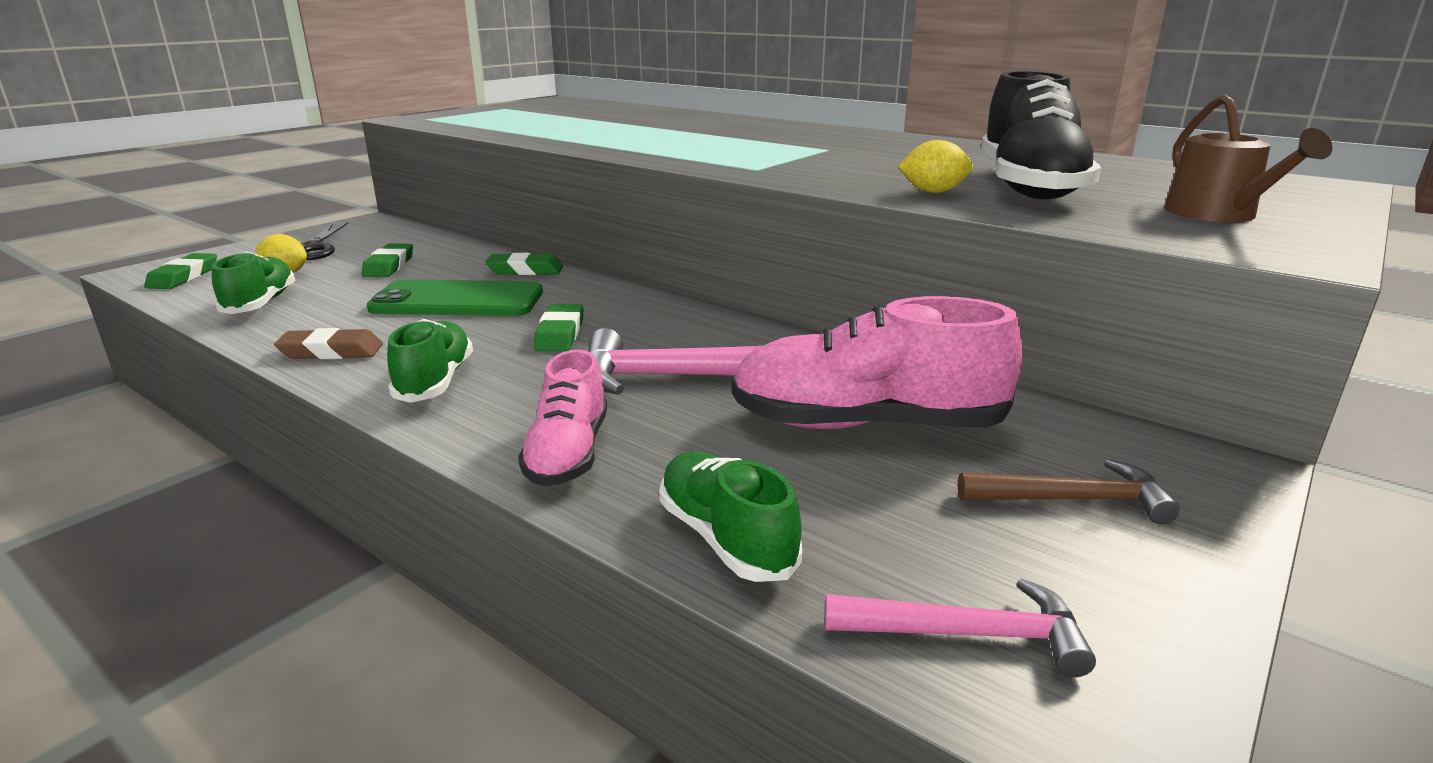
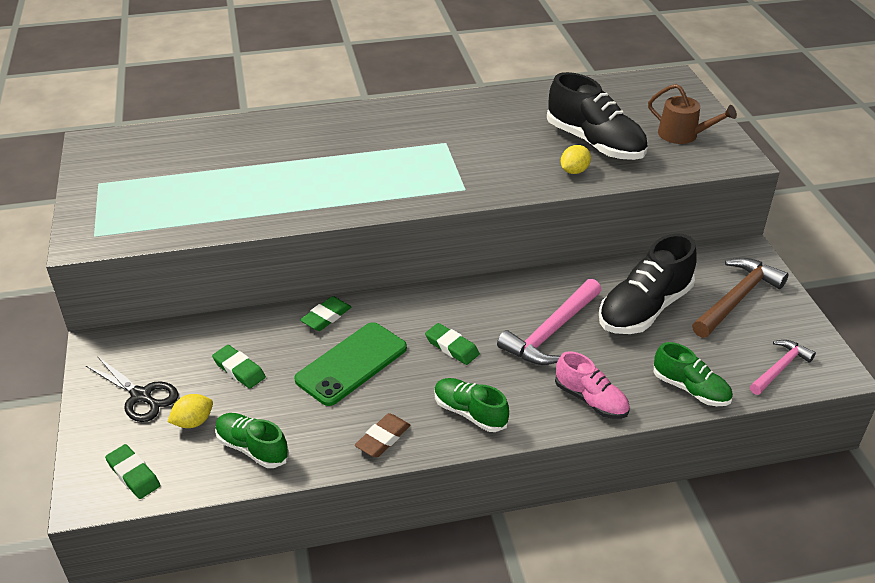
camera: 50 degrees left, 15 degrees up
green shoe [659,452,802,582] -> green shoe turned 150 degrees counterclockwise [654,342,733,406]
pink shoe [732,296,1023,429] -> black shoe [599,233,697,334]
brown hammer [958,459,1180,524] -> brown hammer [692,258,788,338], size x1.62

